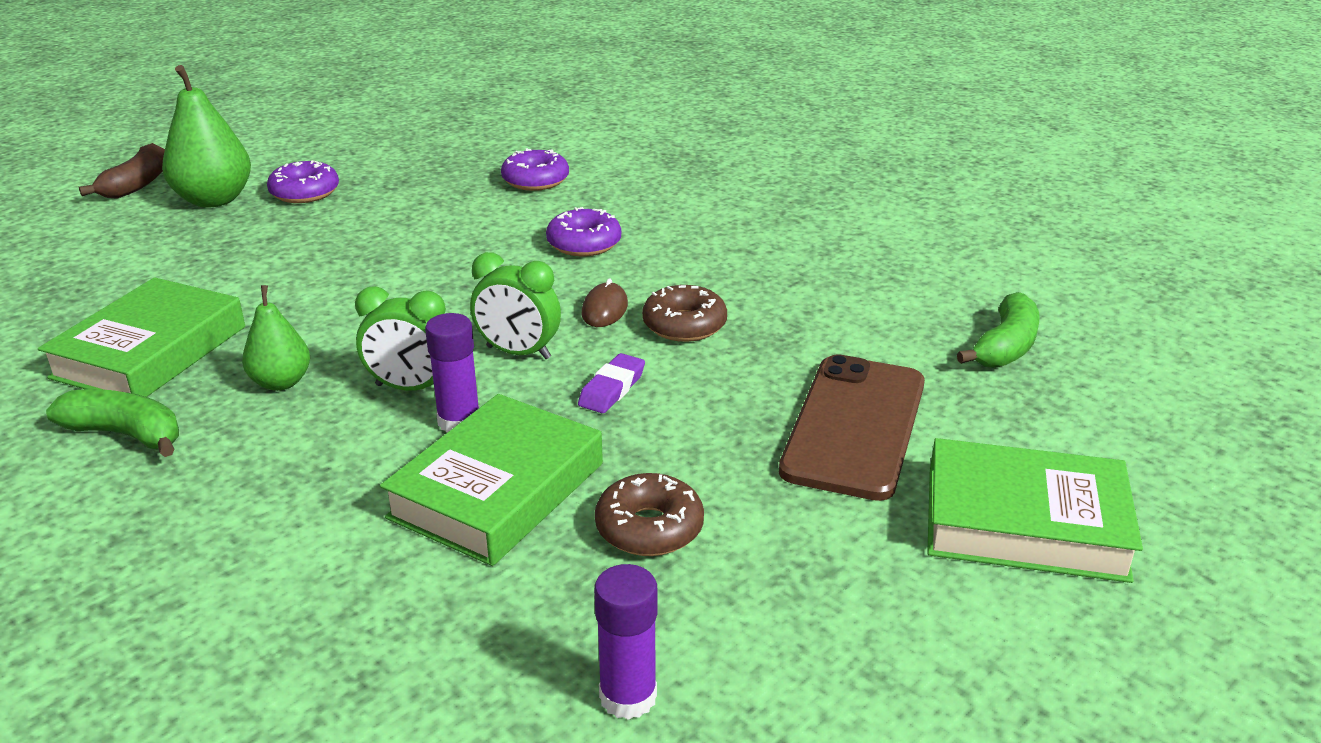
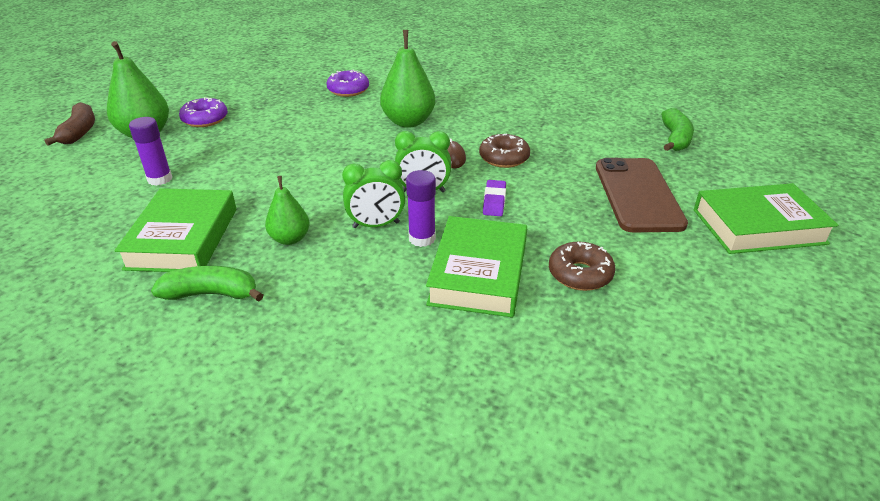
camera: 20 degrees left, 5 degrees up
purple donut [546,207,621,256] -> green pear [380,30,435,128]
purple glue stick [594,564,657,720] -> purple glue stick moved to [129,117,172,186]

